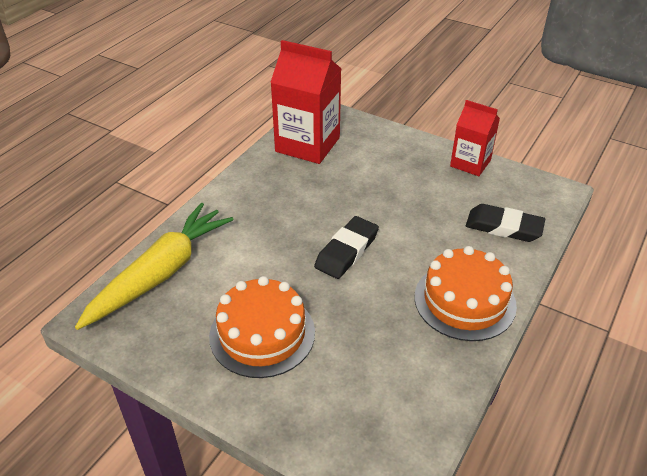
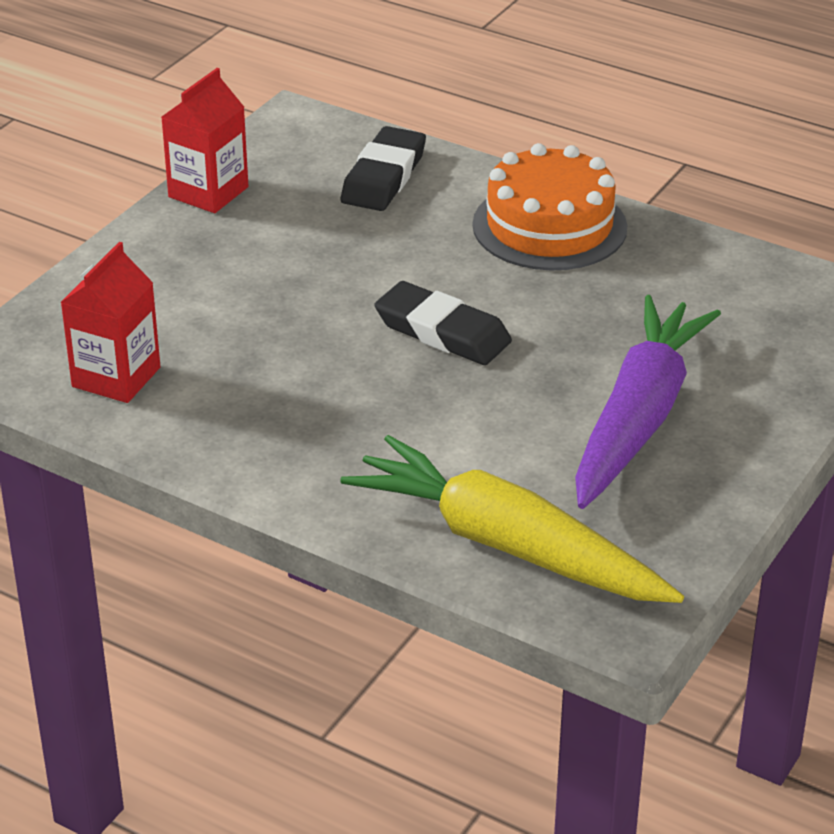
camera: 90 degrees left, 5 degrees down
orange cake [209,276,315,378] -> purple carrot [575,295,721,509]
red carton [270,40,341,164] -> red carton [61,242,161,403], size x0.61

